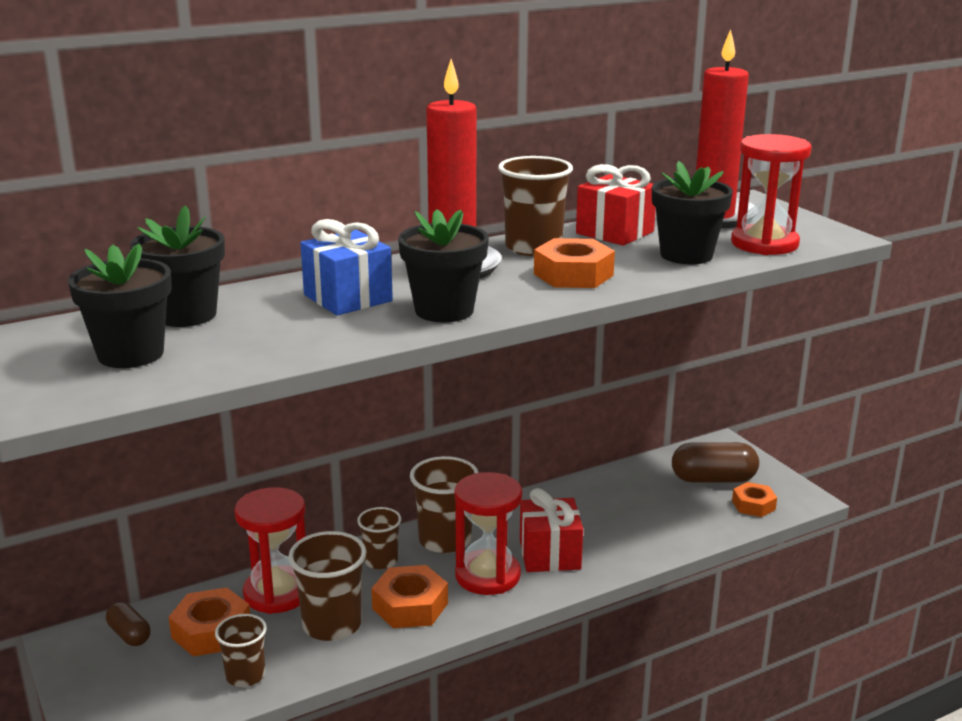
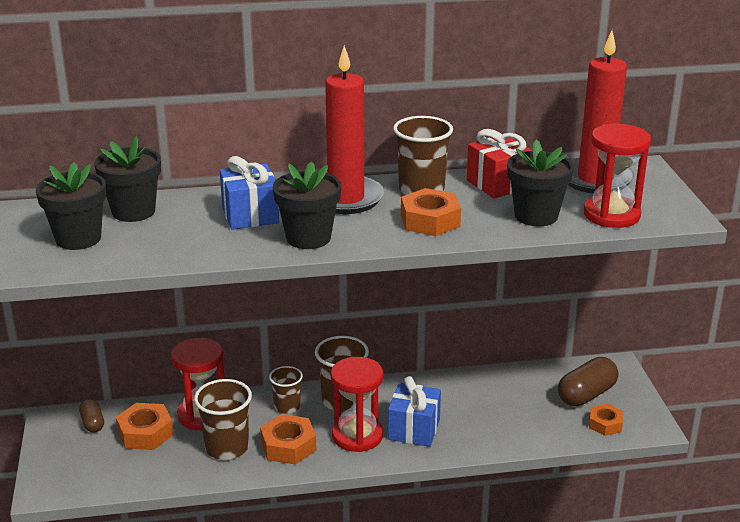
camera: 20 degrees right, 5 degrees up
brown cup [215,614,267,687] -> none
red gift [520,488,583,572] -> blue gift [388,376,441,447]
brown capsule [672,442,759,483] -> brown capsule turned 60 degrees counterclockwise [558,357,618,406]

